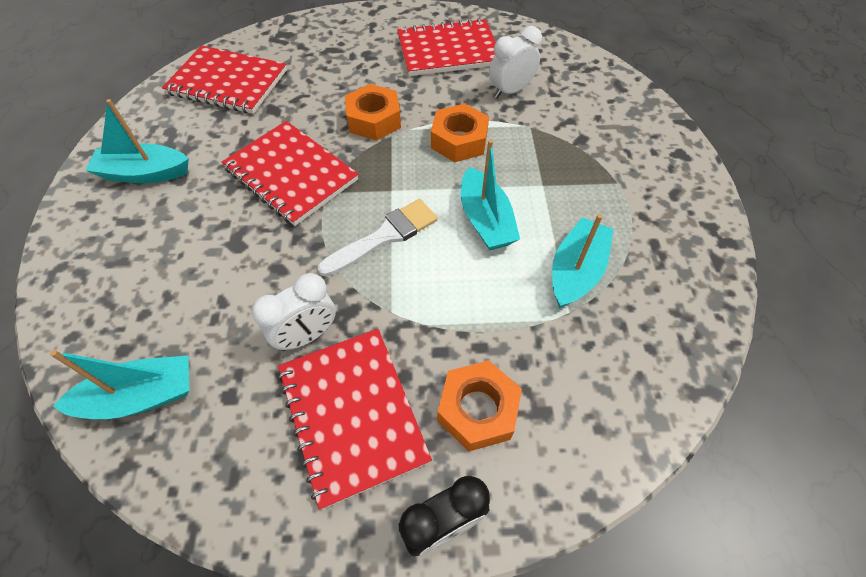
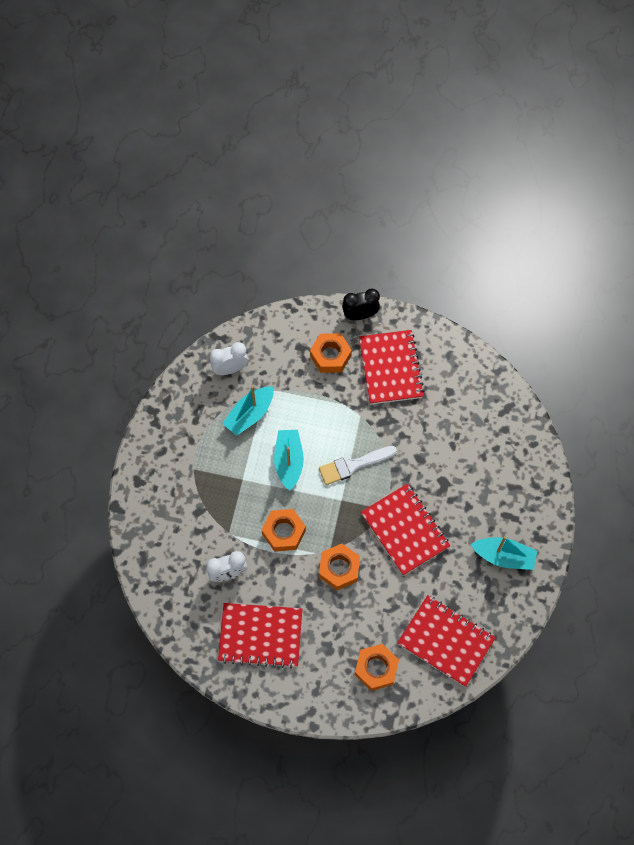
camera: 165 degrees left, 10 degrees up
turquoise boat [50,350,189,419] -> none
white clock [252,273,336,351] -> white clock moved to [210,342,248,375]
none -> orange nut [355,644,399,691]

